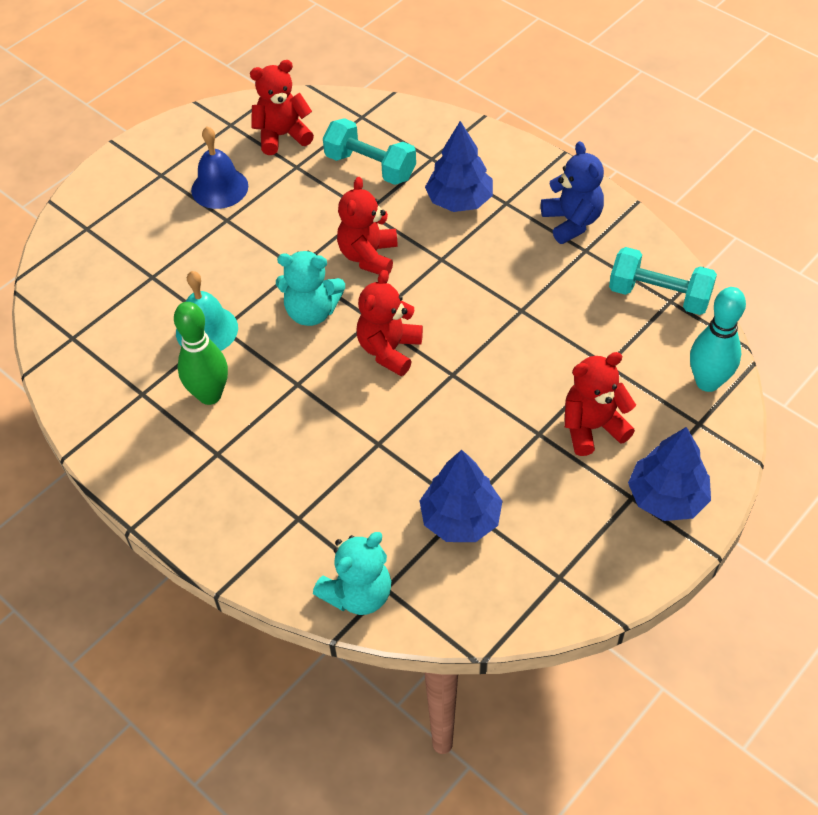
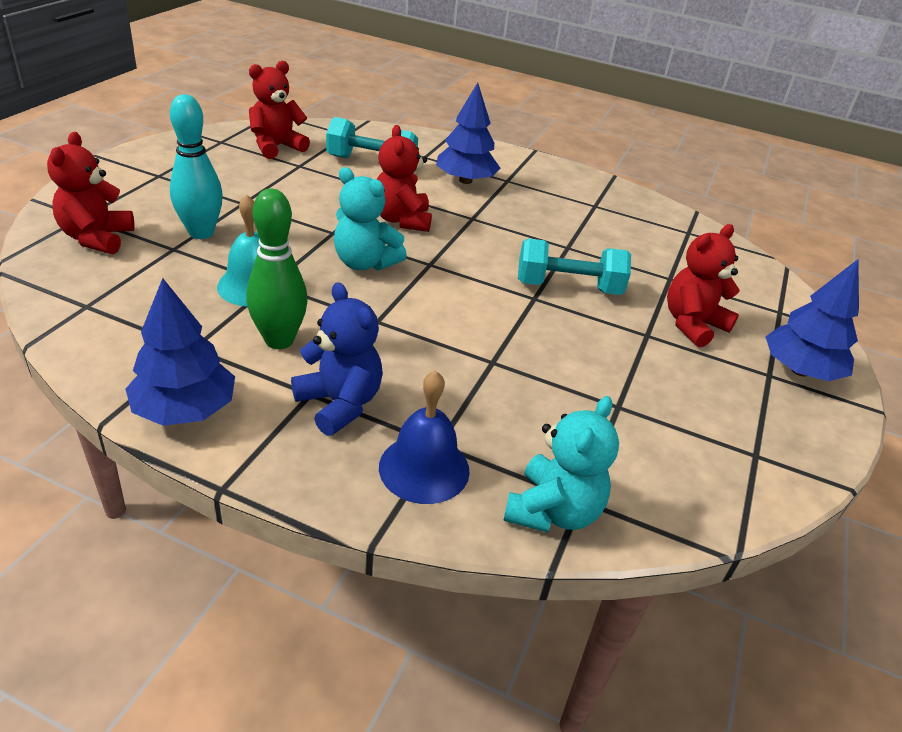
camera: 25 degrees left, 15 degrees down
blue bell [191,127,248,209] -> blue bell moved to [379,370,470,504]
turquoise teddy bear [276,251,345,326] -> turquoise teddy bear turned 45 degrees clockwise [334,167,407,271]
red teddy bear [357,270,423,376] -> red teddy bear moved to [47,132,134,255]
blue tree [420,450,502,542] -> blue tree moved to [126,278,235,426]
blue teddy bear [541,141,604,244] -> blue teddy bear moved to [291,282,383,436]
turquoise dumbbell [609,247,717,315] -> turquoise dumbbell moved to [518,239,631,295]
turquoise bowling pin [690,287,746,392] -> turquoise bowling pin moved to [170,94,223,239]

